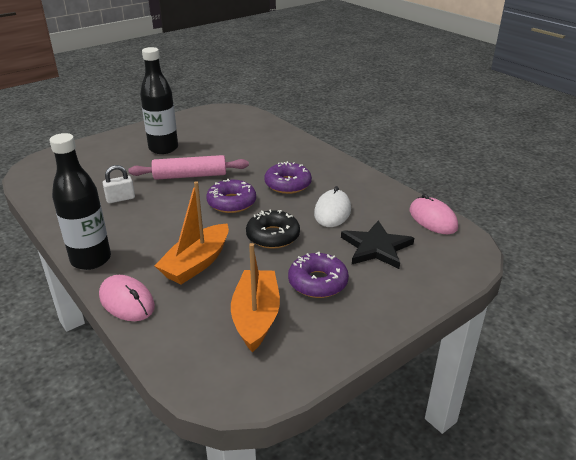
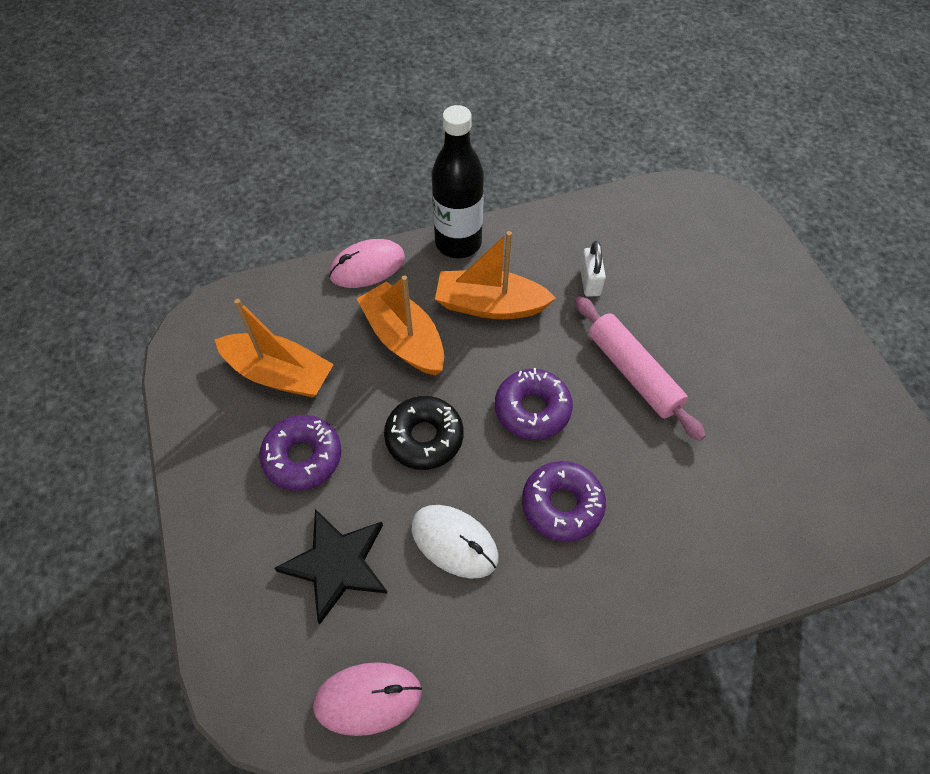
camera: 110 degrees right, 25 degrees up
pink rolling pin [128,155,249,180] -> pink rolling pin turned 45 degrees counterclockwise [575,296,706,441]
black bottle [140,47,178,154] -> none
none -> orange boat [435,231,556,319]

